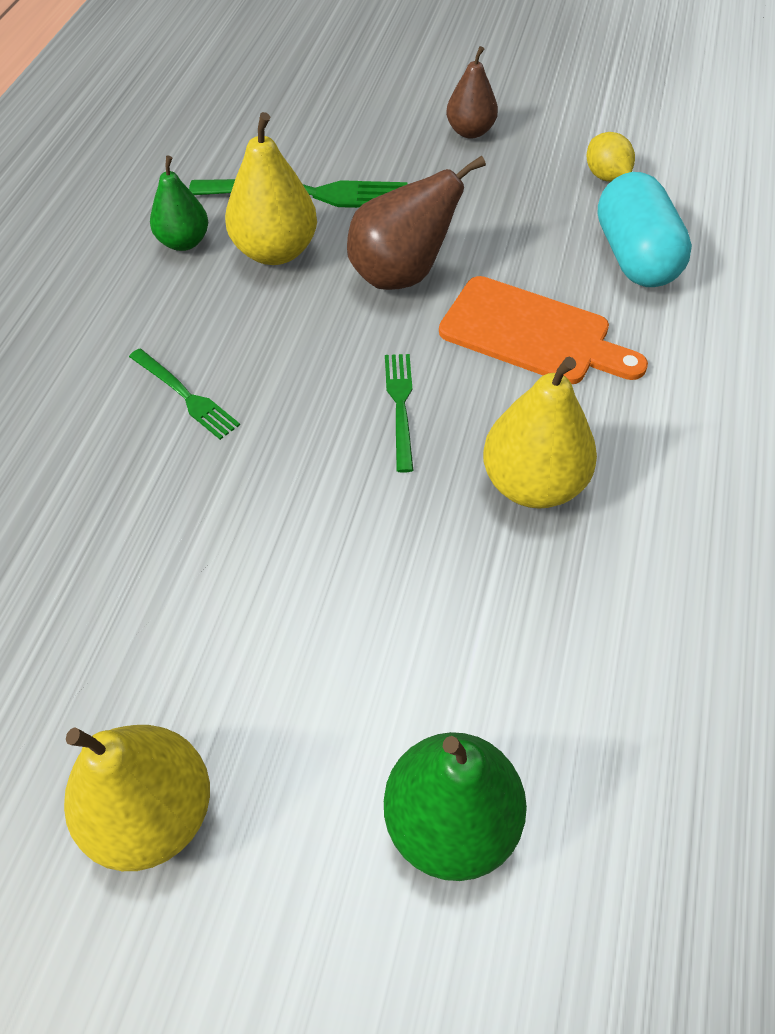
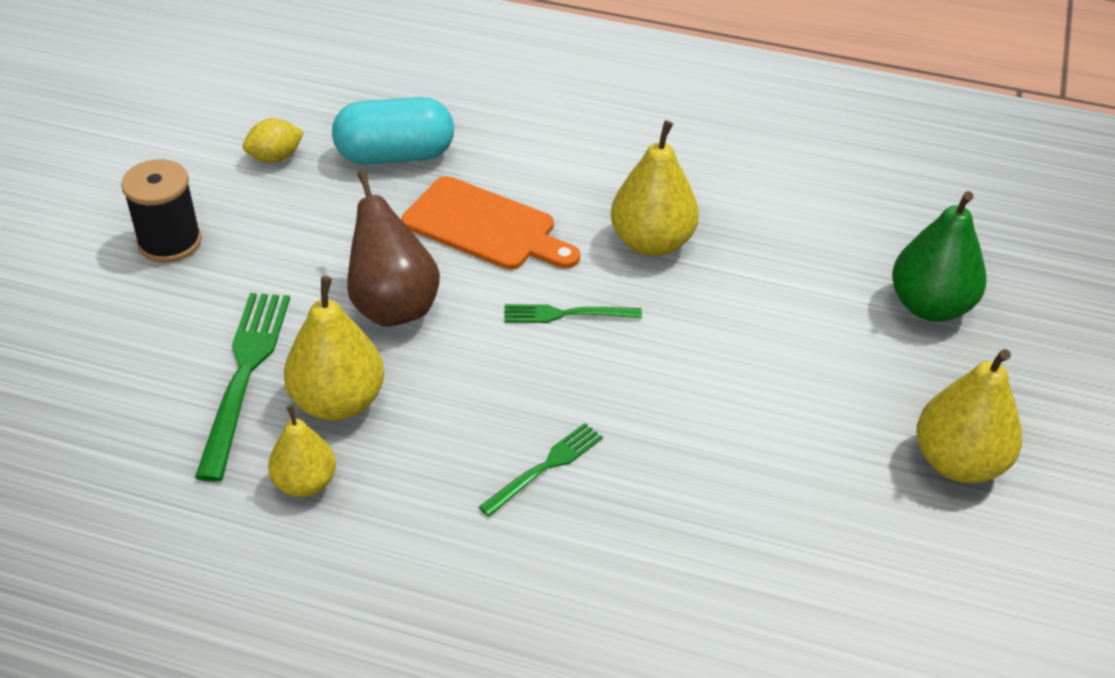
camera: 90 degrees left, 10 degrees down
green pear [150,156,208,251] -> yellow pear [268,405,336,497]
orange cutting board [439,276,648,384] -> orange cutting board turned 90 degrees clockwise [402,176,580,270]
brown pear [446,46,498,139] -> black spool [121,159,202,263]

